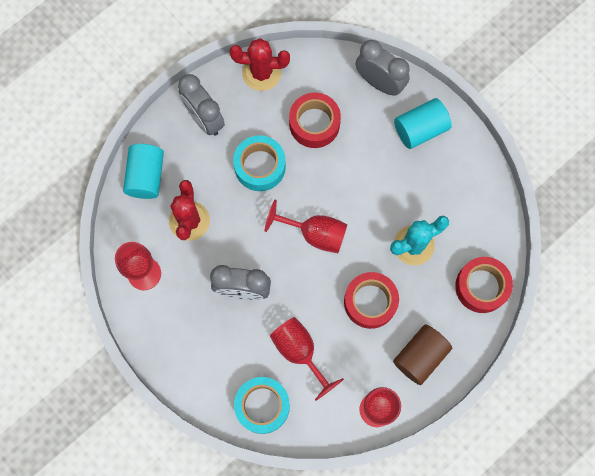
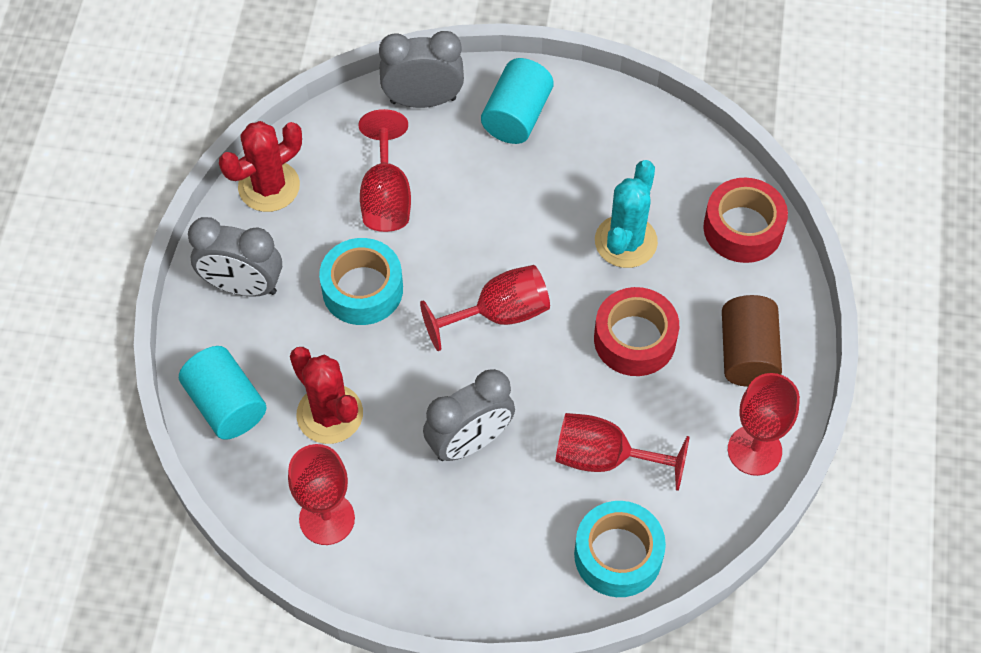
camera: 40 degrees left, 15 degrees down
red tape [289,92,341,148] -> red goblet [359,109,411,232]

